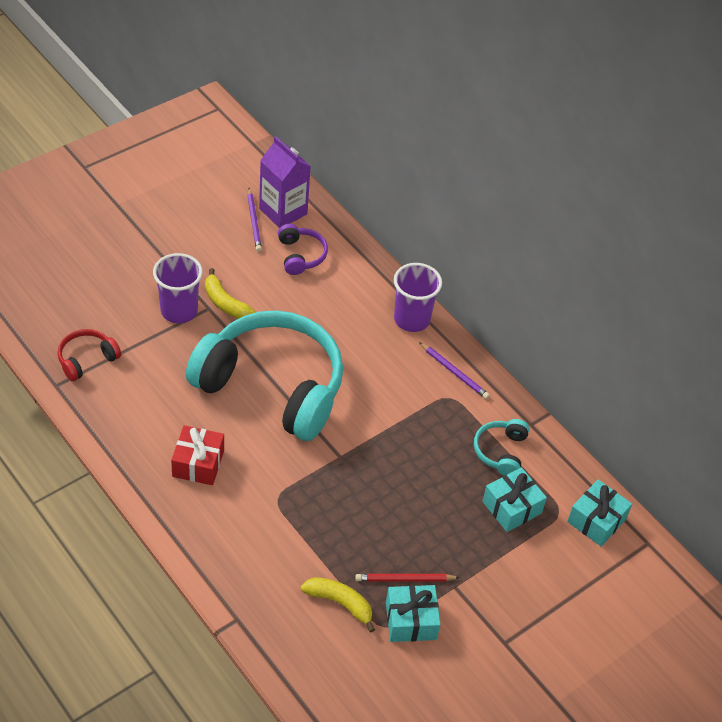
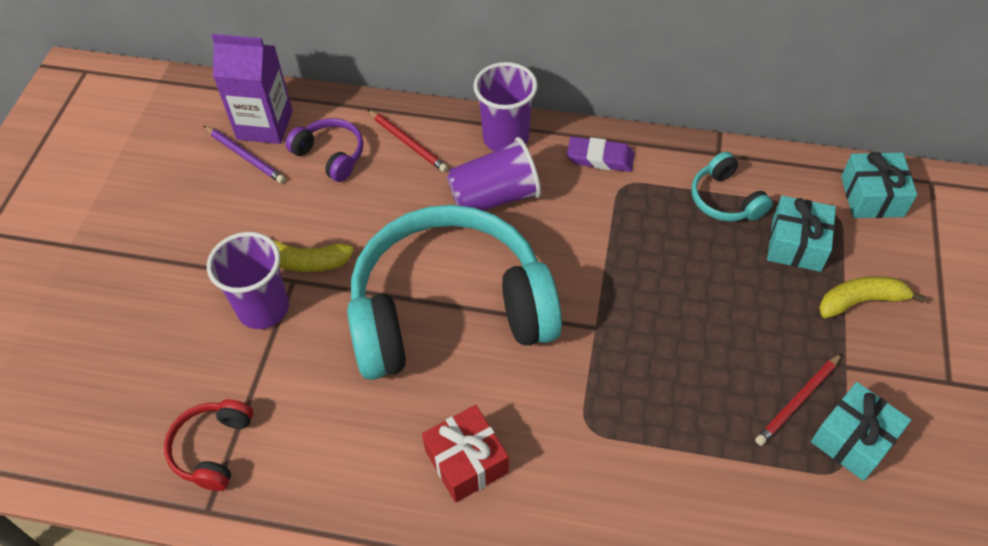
camera: 35 degrees left, 5 degrees up
yellow banana [301,577,375,633] -> yellow banana moved to [819,276,926,318]
purple pencil [419,342,490,399] -> purple eraser [567,136,634,172]
none -> red pencil [367,109,448,172]
none -> purple cup [447,137,541,211]

